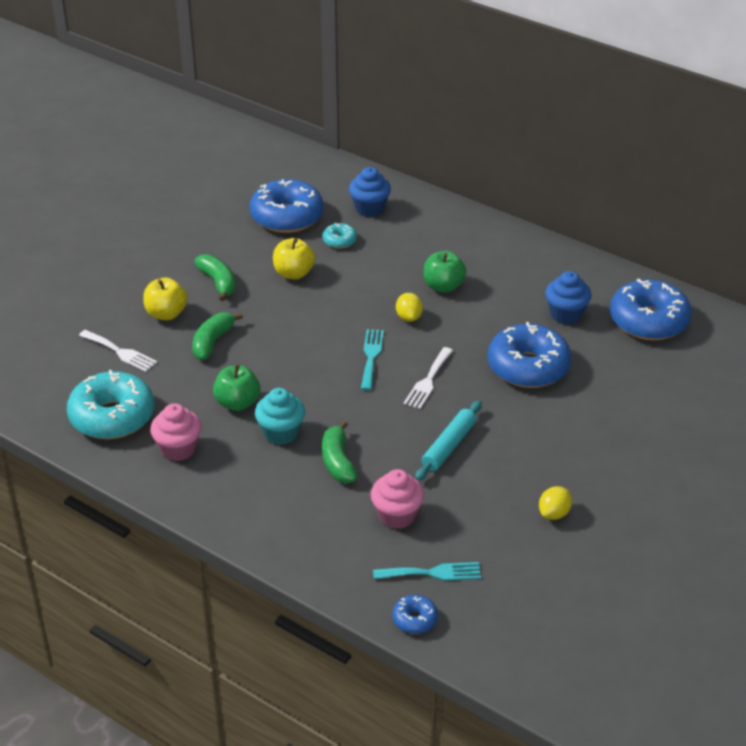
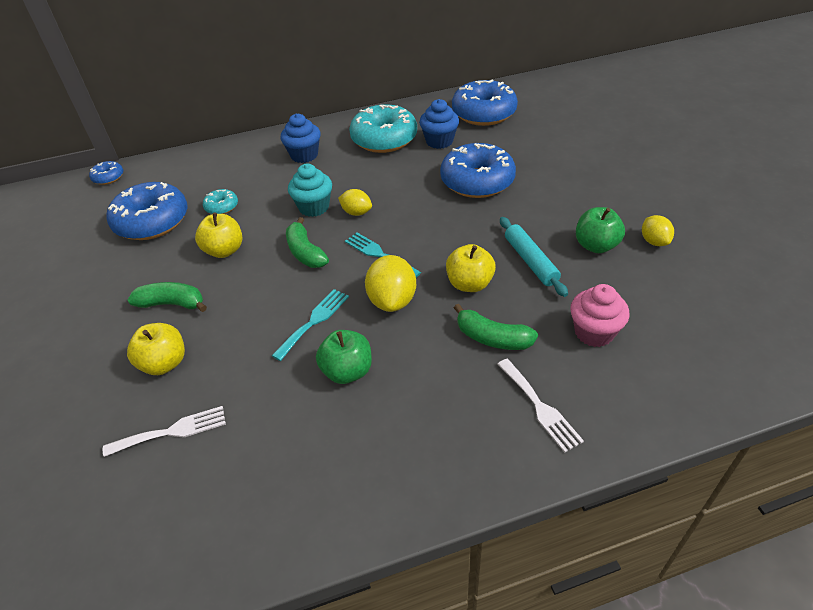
camera: 50 degrees left, 5 degrees up
turquoise donut [67,370,155,439] -> turquoise donut moved to [349,104,417,153]
pink cupcake [150,403,202,461] -> none
green banana [192,312,243,360] -> green banana moved to [286,217,329,268]
turquoise cupcake [255,388,305,445] -> turquoise cupcake moved to [288,164,332,217]
blue cupcake [349,167,391,217] -> blue cupcake moved to [281,113,321,163]
turquoise fork [373,562,481,581] -> turquoise fork moved to [272,289,349,361]
blue donut [392,595,438,634] -> blue donut moved to [89,161,123,185]
white fork [404,347,453,409] -> white fork moved to [498,359,584,453]
green apple [424,251,466,293] -> green apple moved to [576,207,625,253]
none -> yellow lemon [365,255,416,312]
none -> yellow apple [446,244,496,292]

